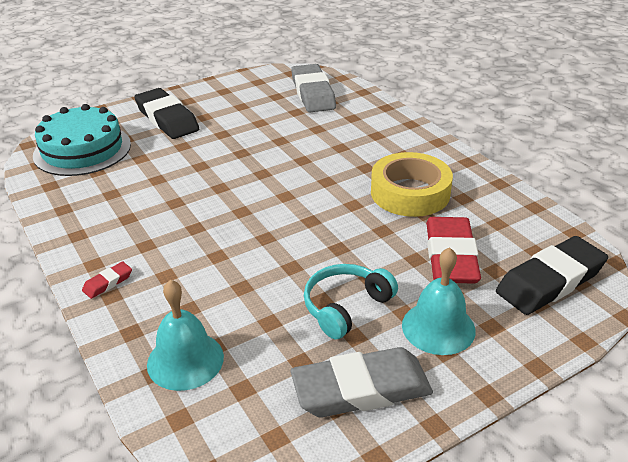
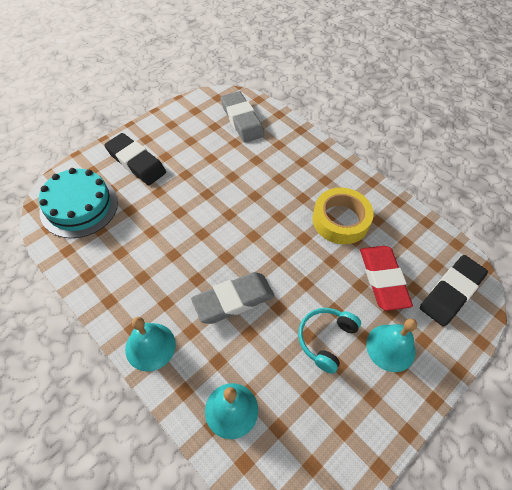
camera: 15 degrees left, 20 degrees up
red eraser [82,262,132,299] -> turquoise bell [125,317,176,371]
grey eraser [291,347,433,417] -> grey eraser moved to [191,272,275,324]

